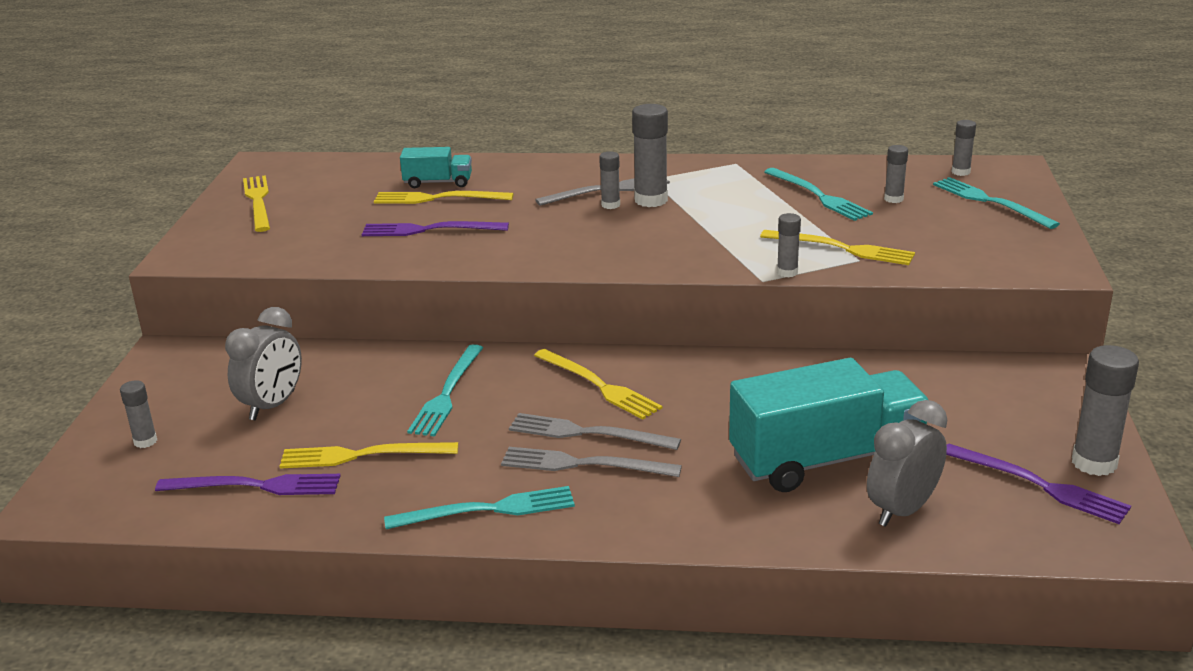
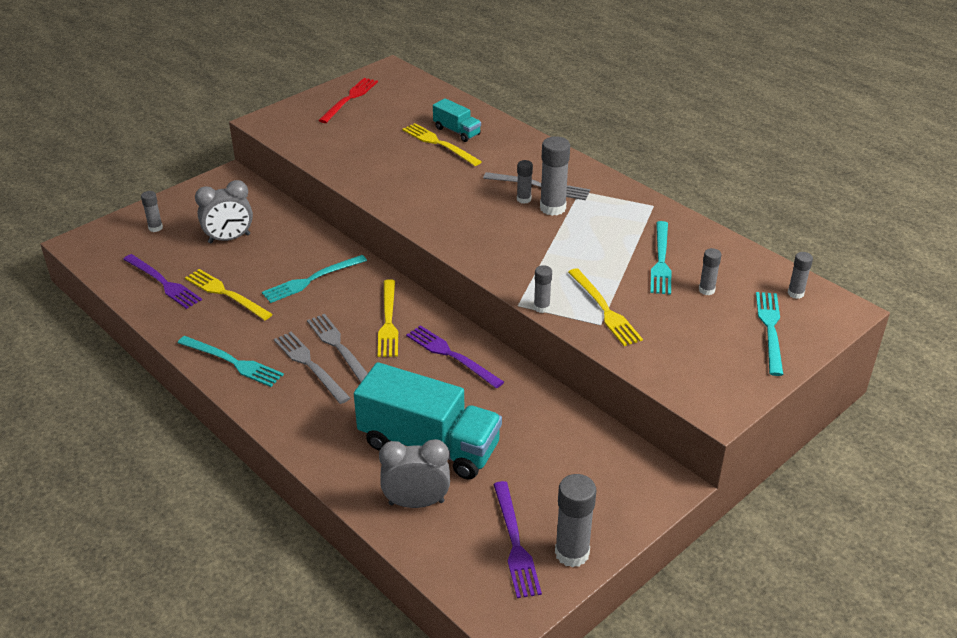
camera: 40 degrees right, 10 degrees up
yellow fork [243,175,270,232] -> red fork [318,78,378,123]
purple fork [362,221,509,236] -> purple fork moved to [406,325,504,389]

